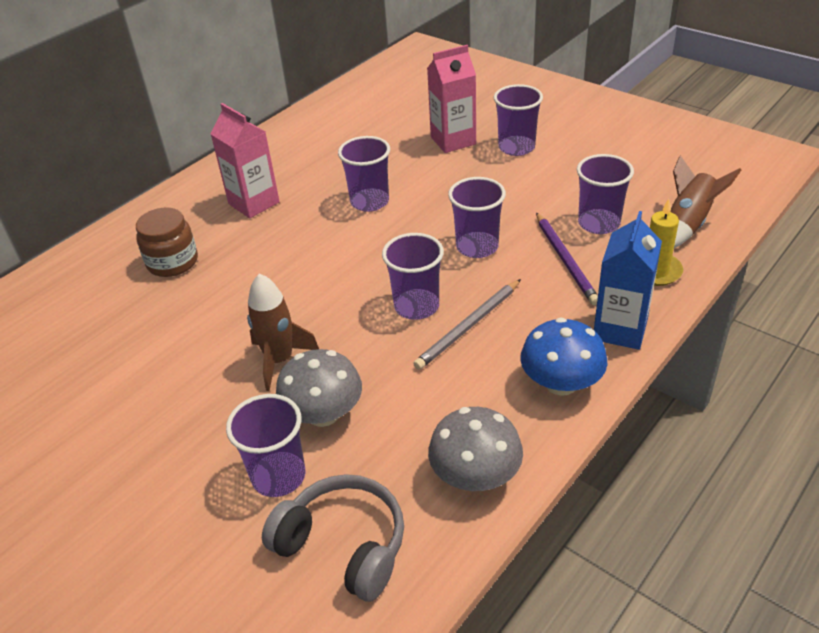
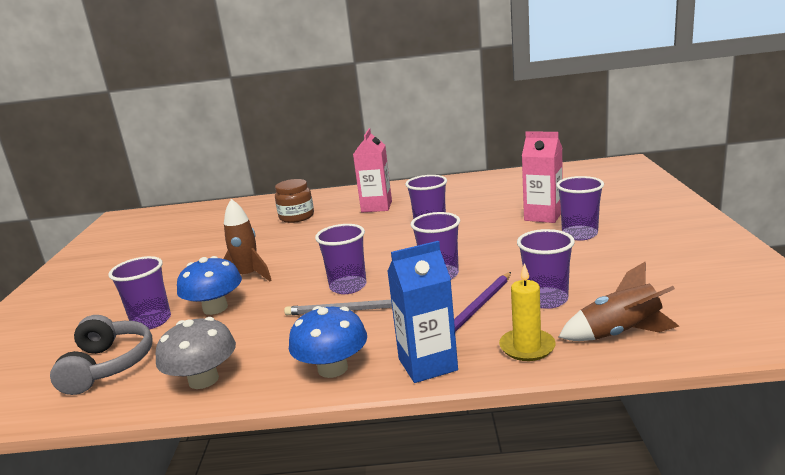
camera: 50 degrees right, 20 degrees down
grey mushroom [276,349,362,427] -> blue mushroom [177,256,242,315]

